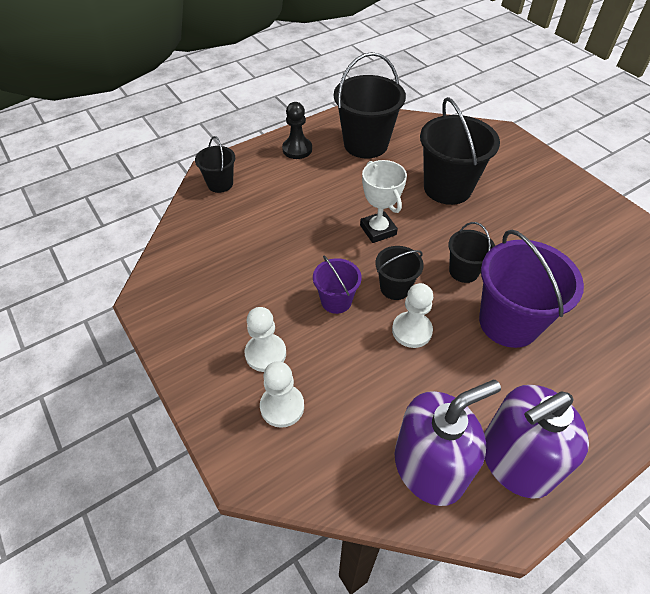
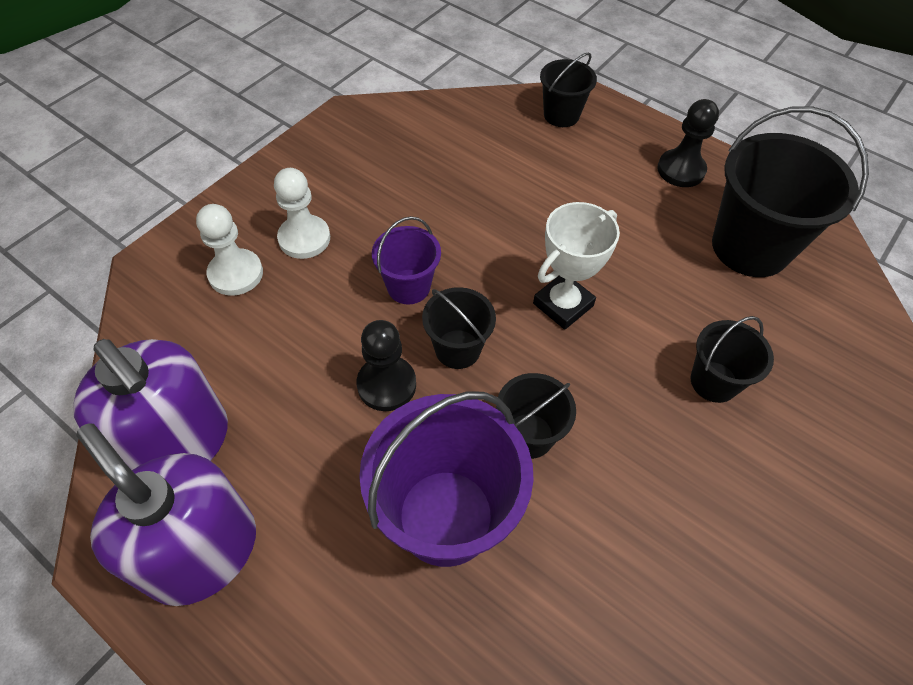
camera: 70 degrees right, 5 degrees up
white pawn [392,283,433,348] -> black pawn [357,320,416,411]
black bucket [420,97,500,205] -> black bucket [691,316,774,403], size x0.54

